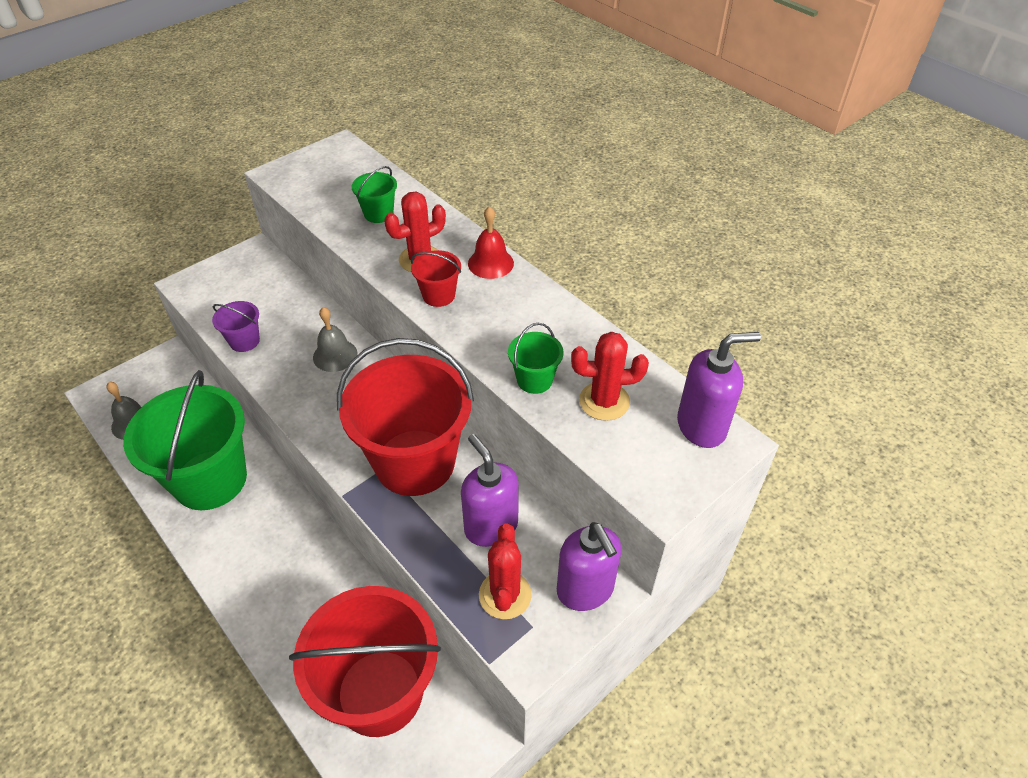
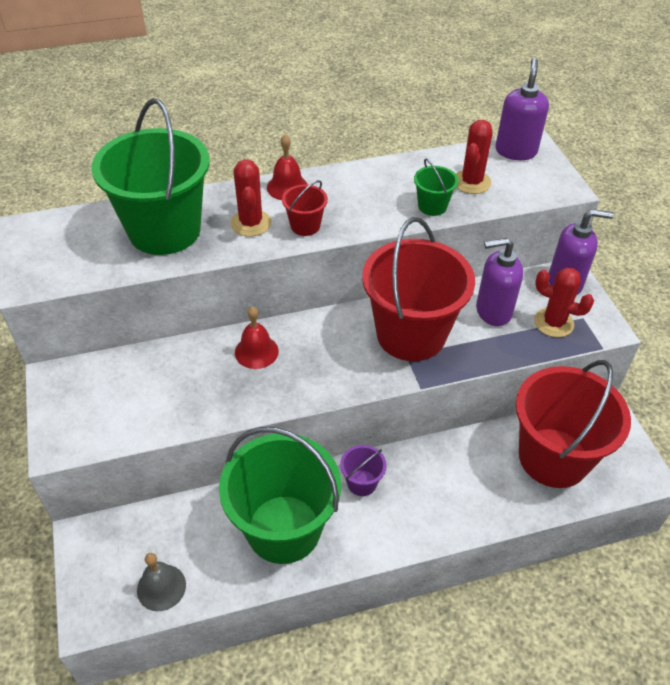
camera: 65 degrees left, 0 degrees up
purple bucket [212,301,260,352] -> purple bucket moved to [340,445,387,496]
grey bell [313,307,357,372] -> red bell [235,307,279,369]
green bucket [352,166,397,223] -> green bucket [91,98,210,255], size x2.39

